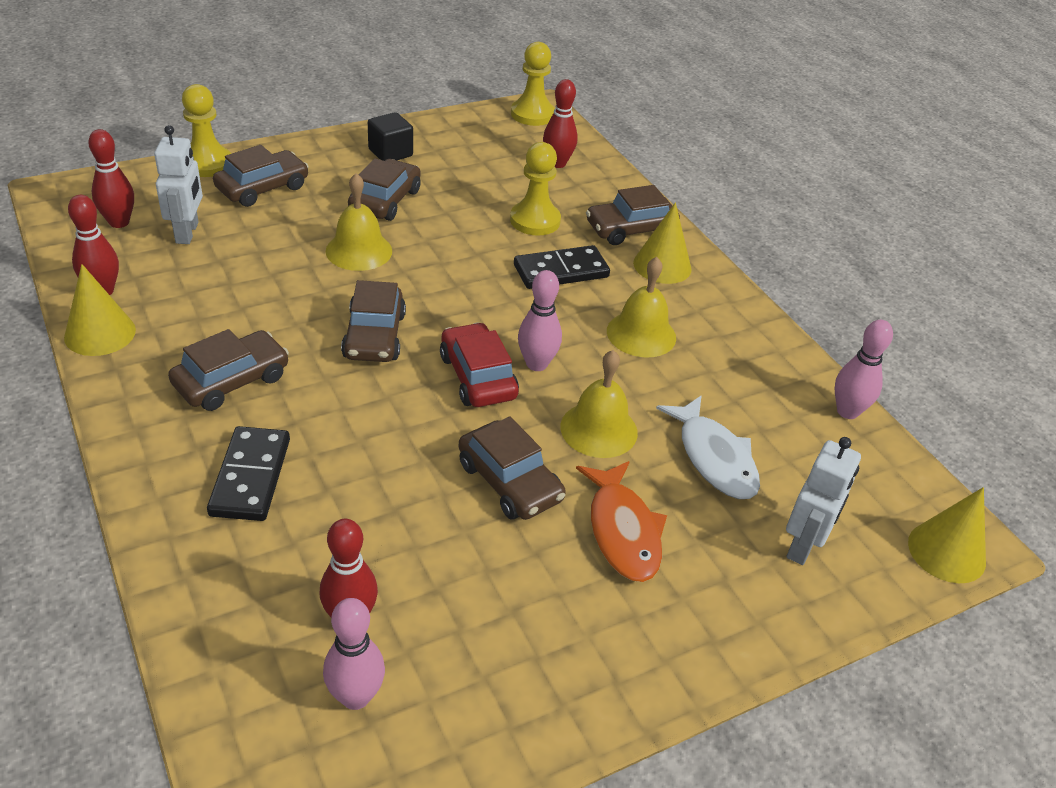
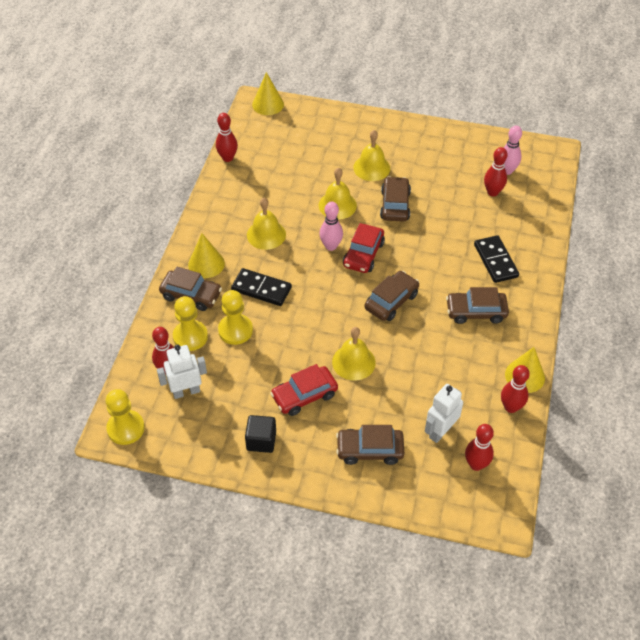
camera: 135 degrees left, 10 degrees up
yellow pawn [182,84,231,177] -> yellow pawn moved to [173,296,208,351]
black domino [207,426,290,521] -> black domino turned 60 degrees counterclockwise [474,235,519,283]
brown car [348,158,421,221] -> red car [270,364,338,416]
orange fish [576,461,667,582] -> yellow bell [353,130,390,181]
white fish [656,395,760,499] -> none
white robot [786,437,861,565] -> white robot moved to [157,344,207,399]
pink bowling pin [834,320,893,419] -> red bowling pin [216,113,238,162]

